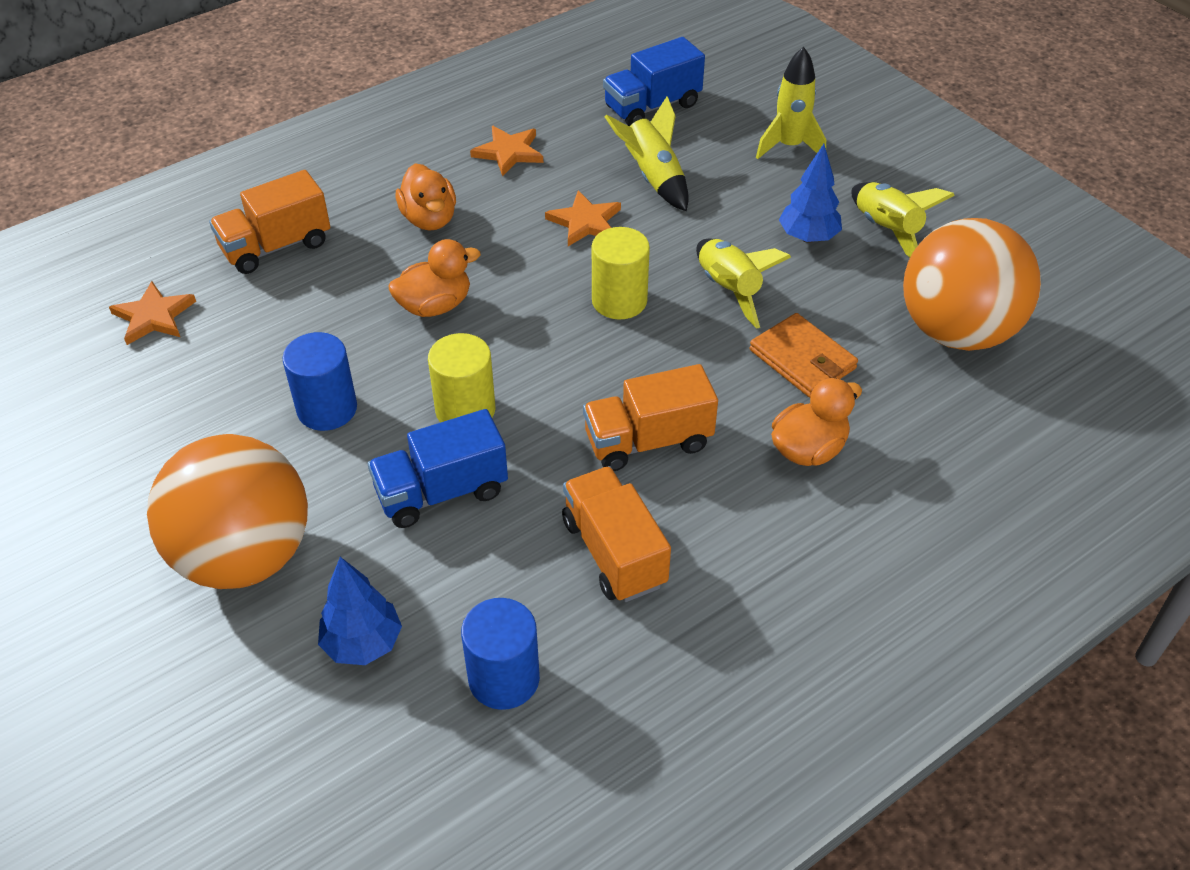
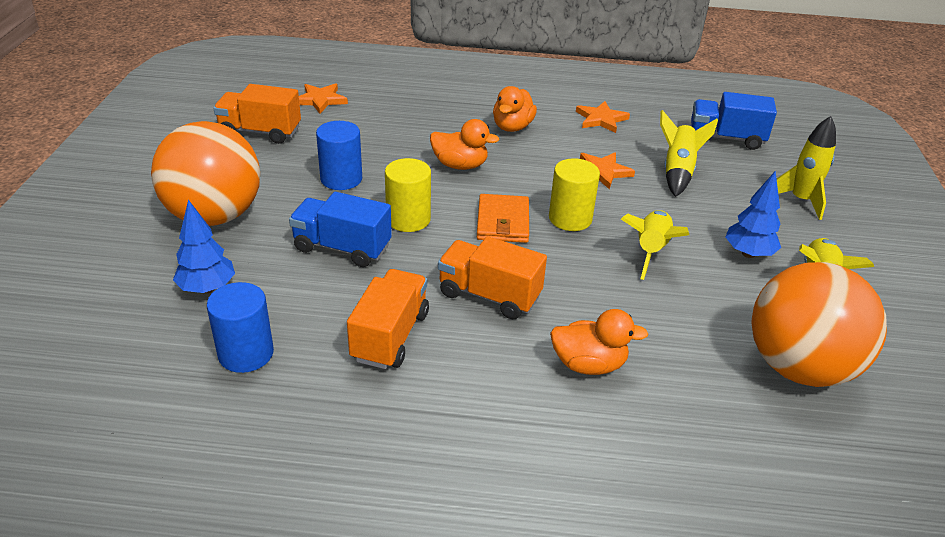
camera: 40 degrees right, 10 degrees down
orange truck [209,170,330,274] -> orange truck moved to [213,84,301,144]
orange wallet [750,313,858,398] -> orange wallet moved to [477,194,529,243]

